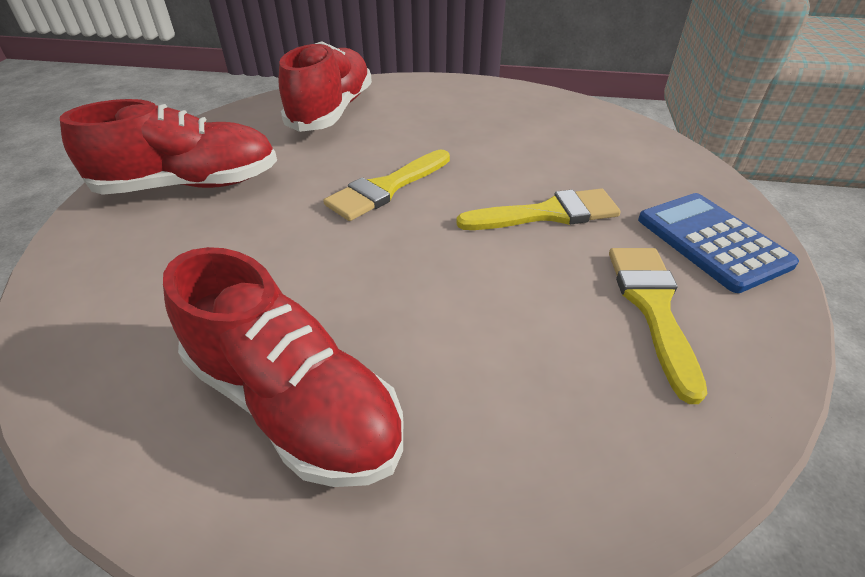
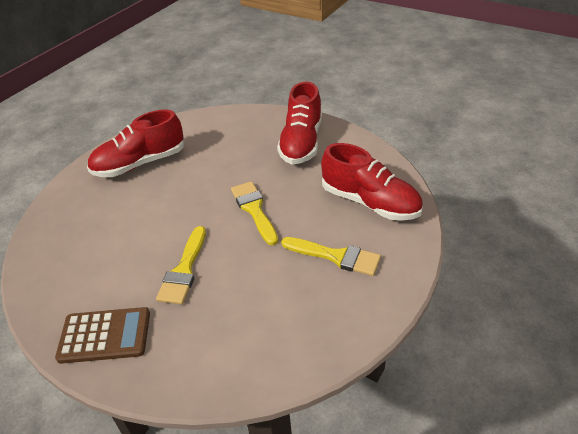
camera: 115 degrees right, 0 degrees up
yellow brush [609,248,707,404] -> yellow brush moved to [281,237,381,276]
blue calculator [638,193,799,293] -> brown calculator [55,307,150,364]

